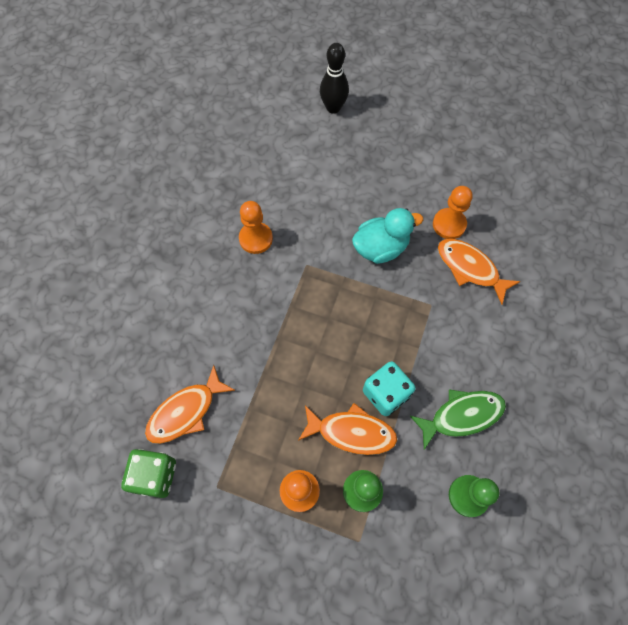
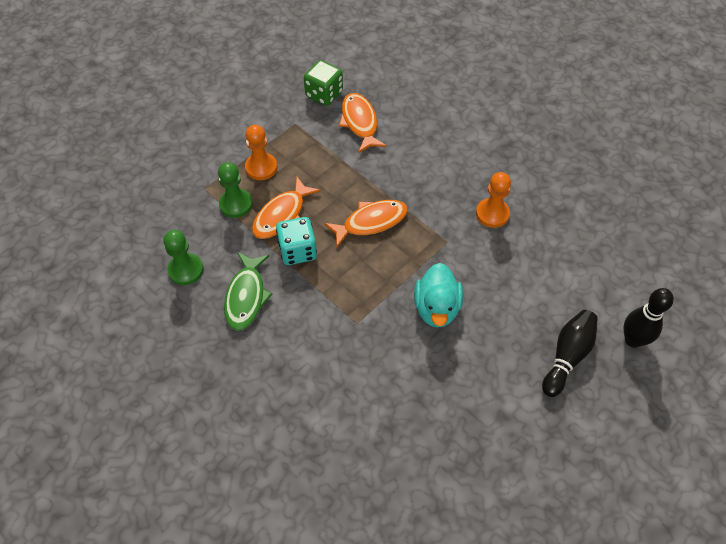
camera: 115 degrees right, 10 degrees down
orange pawn [433,186,473,239] -> none
orange fish [438,239,521,305] -> orange fish moved to [324,200,408,247]
none -> black bowling pin [542,310,598,397]

